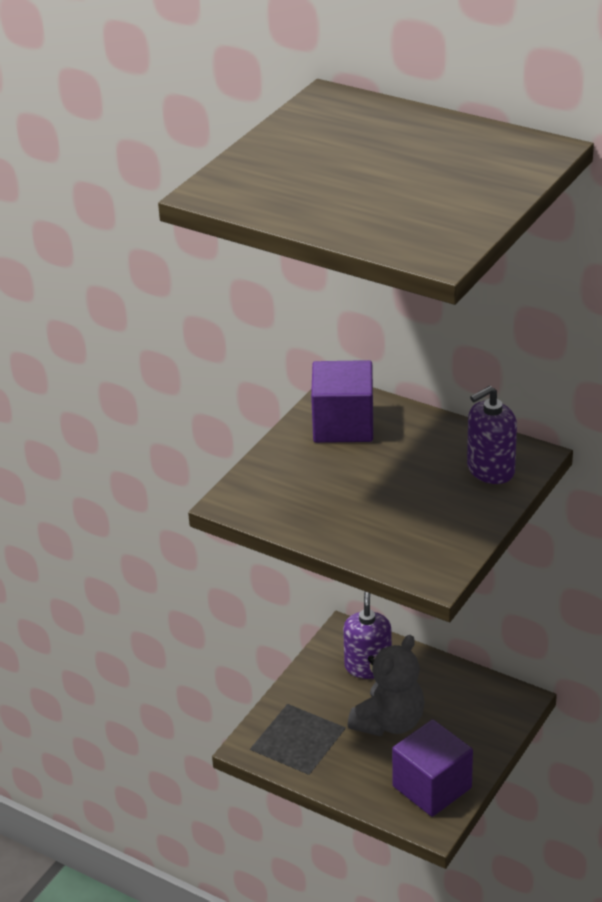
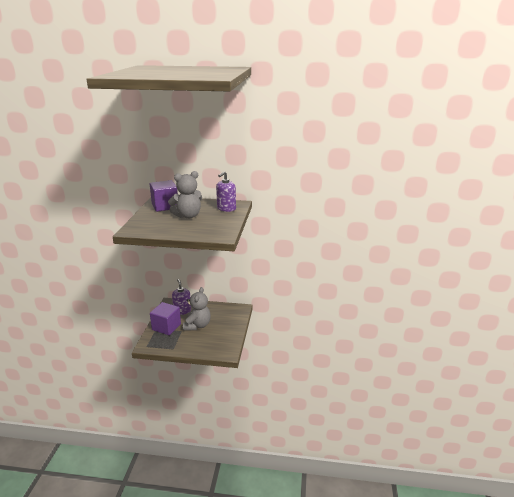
camera: 25 degrees left, 10 degrees down
purple cube [392,719,473,817] -> purple cube moved to [150,302,181,335]
none -> grey teddy bear [168,171,202,219]

